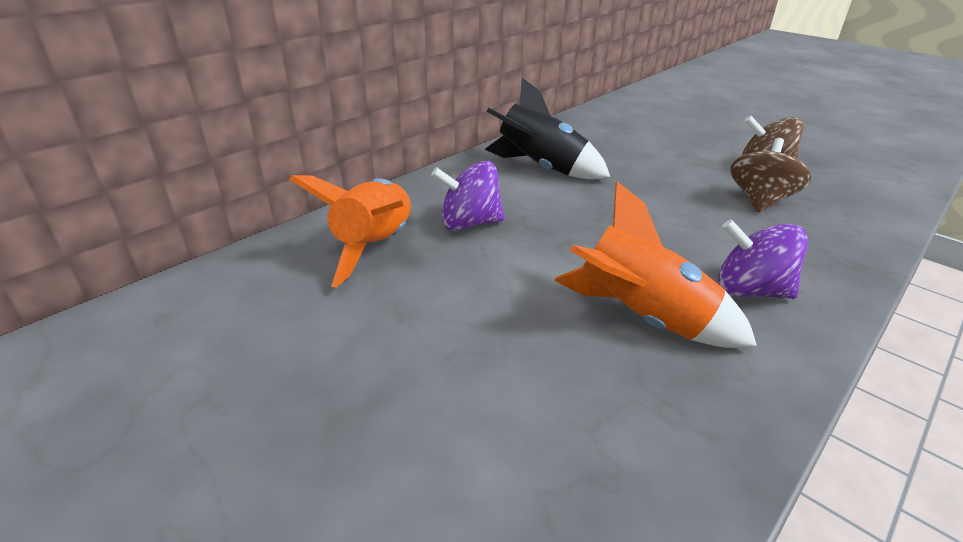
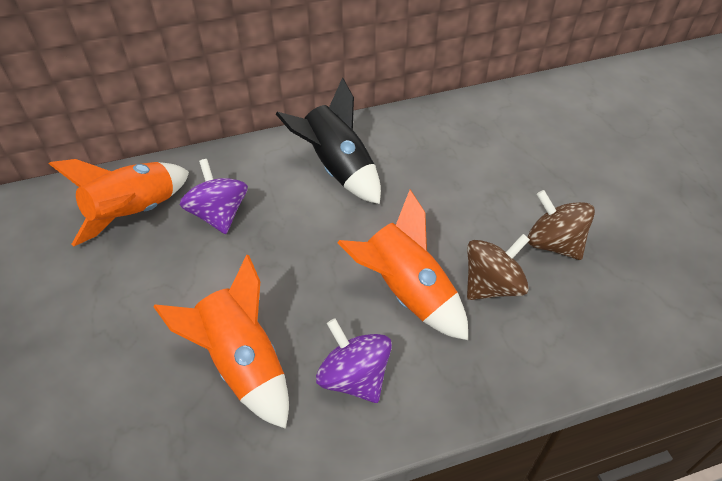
camera: 30 degrees right, 15 degrees up
purple spinning top [431,161,504,231] -> purple spinning top turned 45 degrees clockwise [180,159,248,234]
none -> orange rocket [337,190,468,340]

